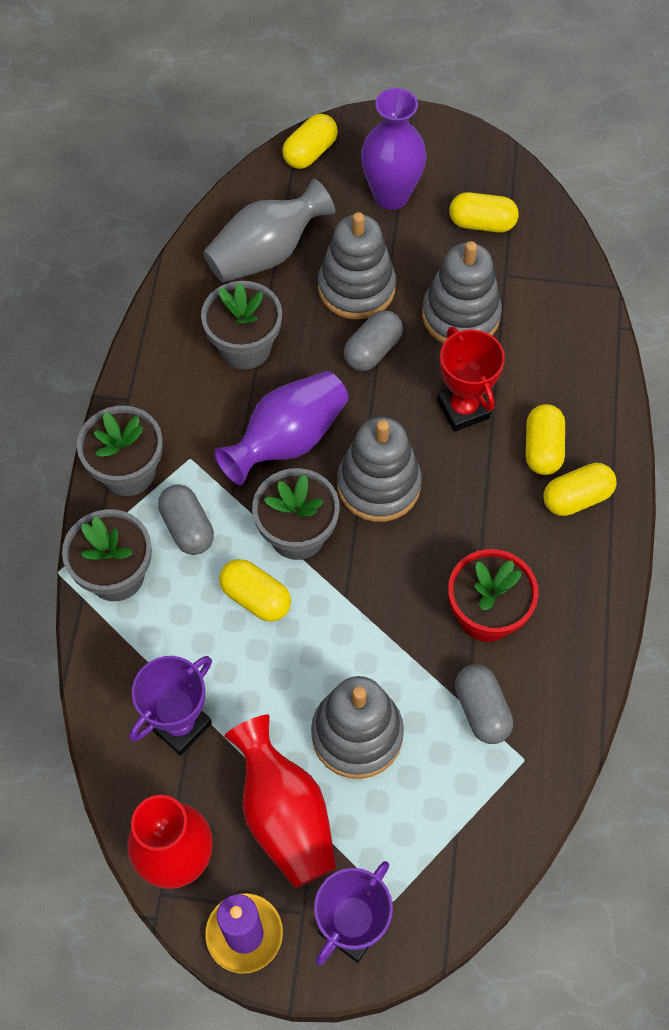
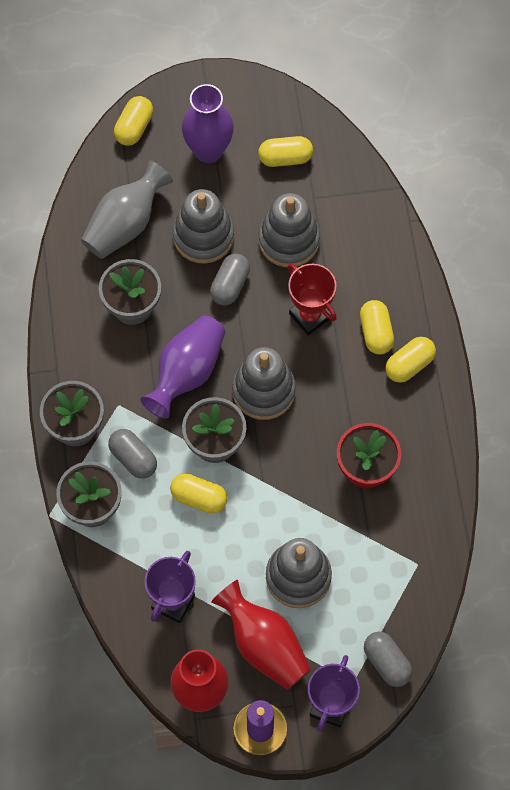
camera: 15 degrees left, 5 degrees up
grey capsule [455,664,513,744] -> grey capsule moved to [364,632,413,687]

